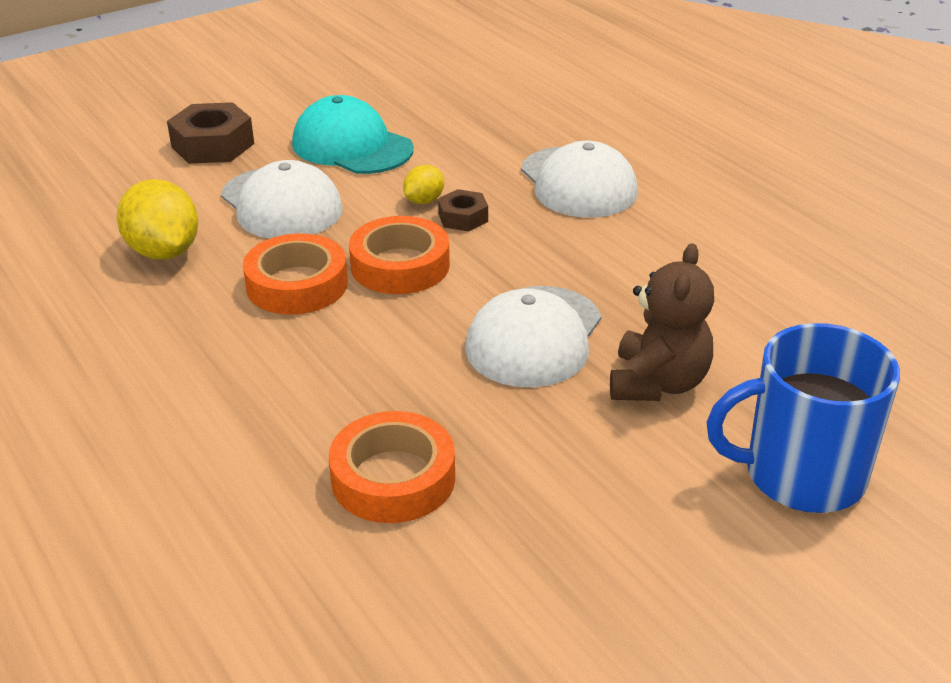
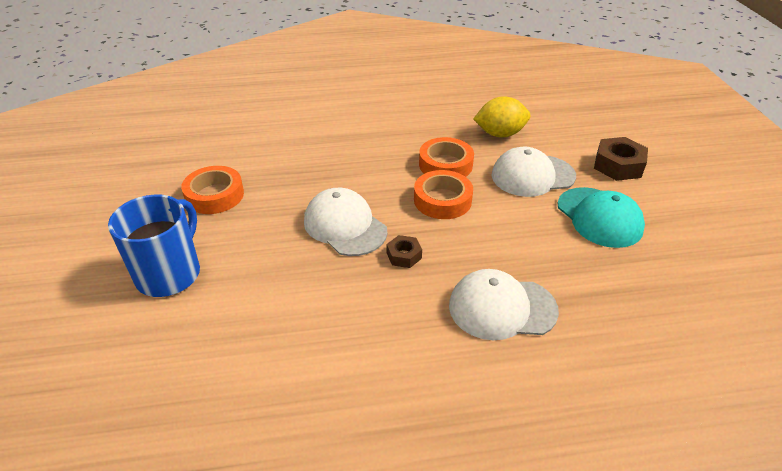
camera: 115 degrees right, 5 degrees up
turquoise cap [292,95,413,174] -> turquoise cap turned 90 degrees clockwise [558,187,645,248]
orange tape [329,411,455,523] -> orange tape moved to [181,166,244,214]
yellow lemon [403,165,444,204] -> none
brown nut [438,189,488,231] -> brown nut moved to [387,235,422,268]
brown teddy bear [610,243,714,401] -> none

